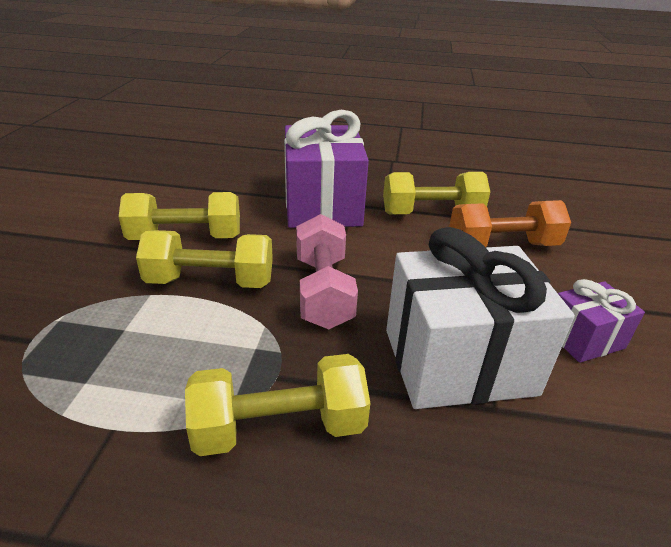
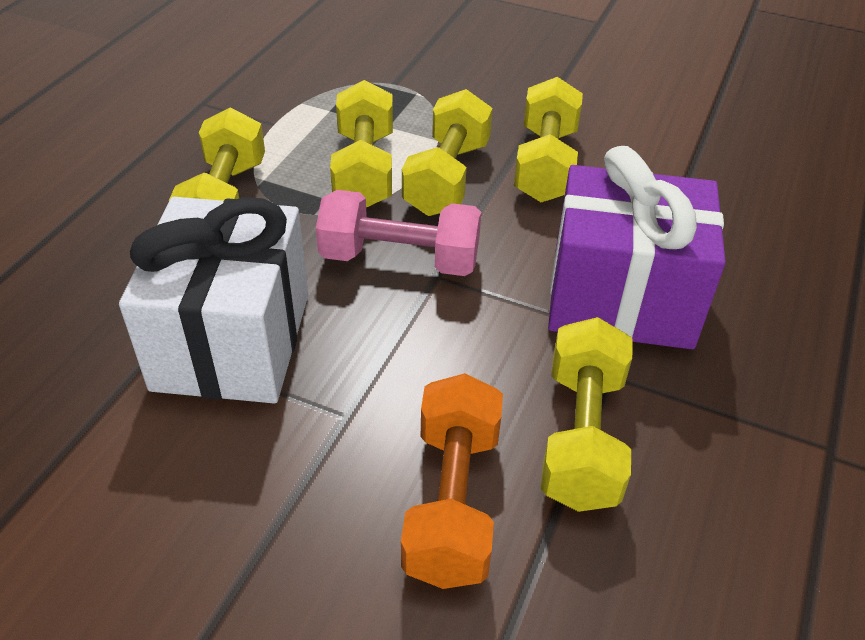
camera: 105 degrees right, 10 degrees up
purple gift [558,279,645,363] -> none
none -> yellow dumbbell [330,80,393,208]

